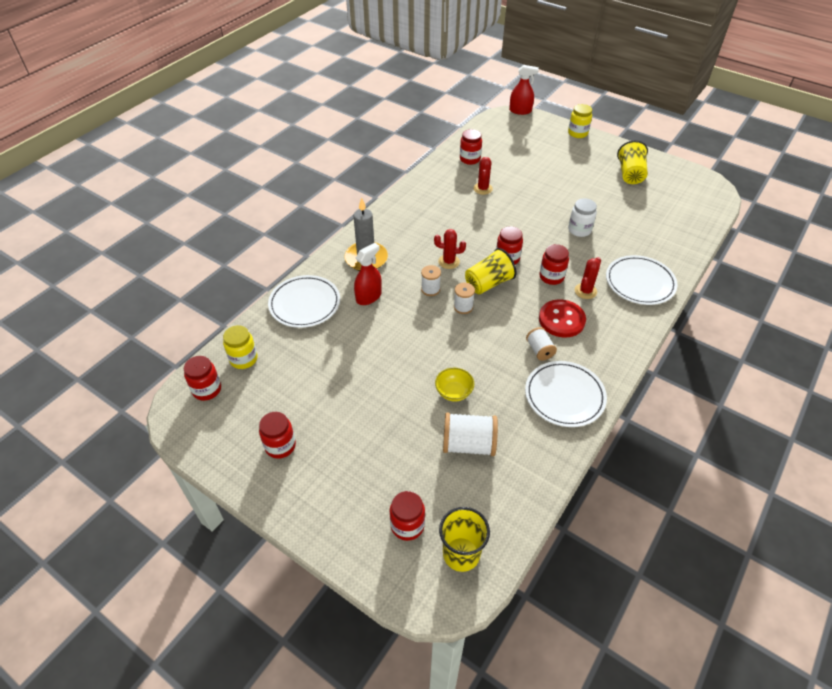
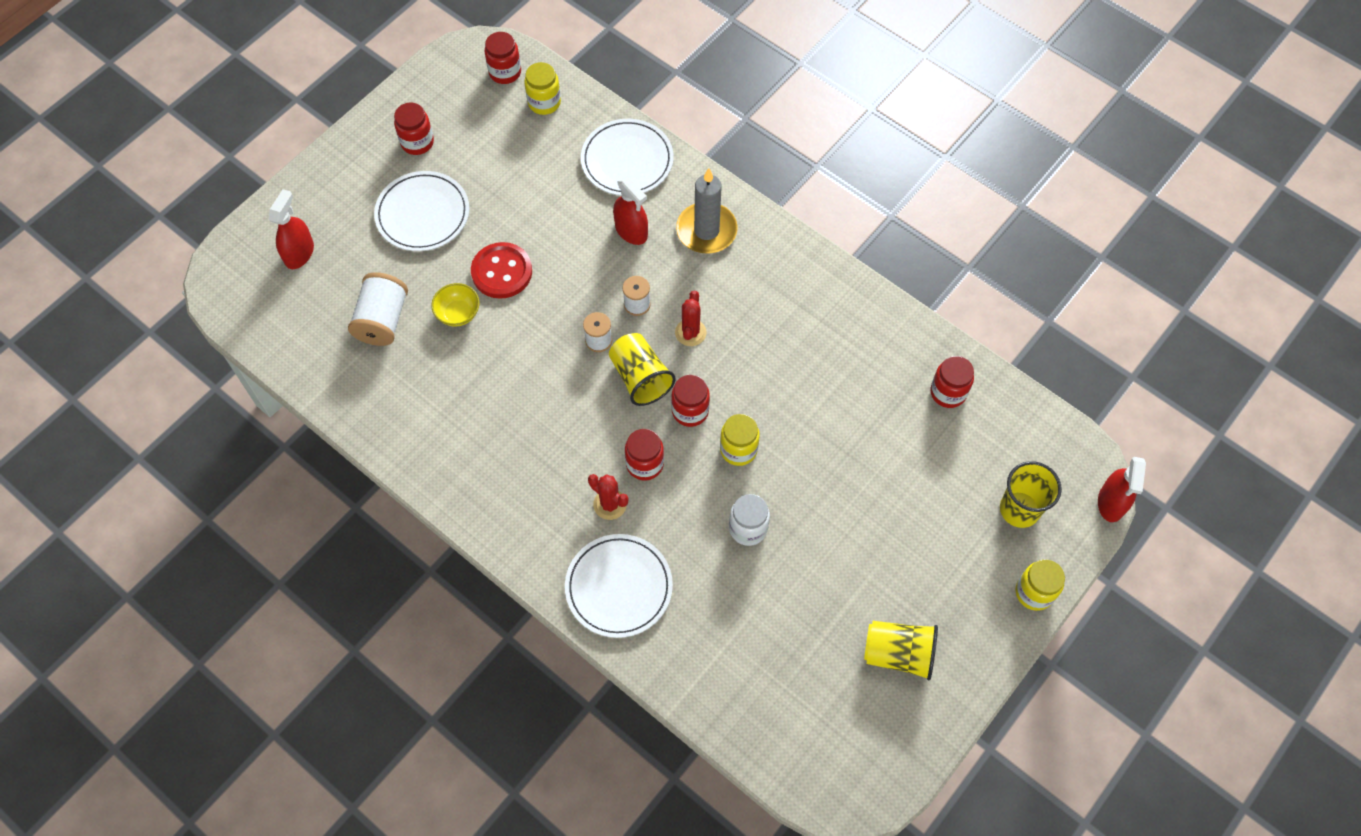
camera: 95 degrees right, 15 degrees up
red jar [390,491,425,541] -> red spray bottle [268,189,314,269]
yellow cup [439,507,490,572] -> yellow cup moved to [1000,461,1062,528]
red cactus [473,157,493,195] -> none
white plate [525,361,607,427] -> white plate moved to [374,171,469,251]
white spool [526,327,557,361] -> none
red button [539,299,586,337] -> red button moved to [471,242,532,299]
none -> yellow jar [720,414,760,466]

